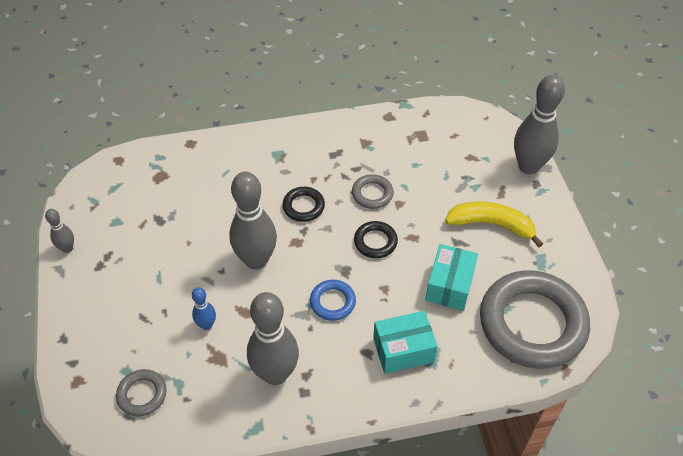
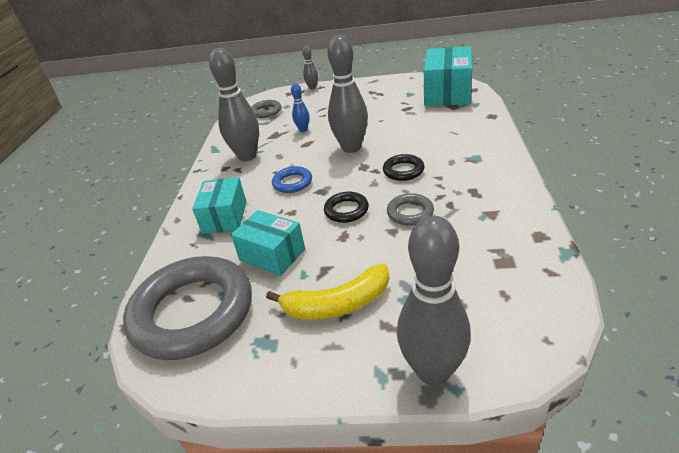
camera: 110 degrees right, 15 degrees down
grey bowling pin [45,209,74,253] -> grey bowling pin moved to [302,46,318,90]
yellow banana [445,202,543,248] -> yellow banana turned 45 degrees clockwise [266,264,390,320]
none -> turquoise box [424,47,472,106]

